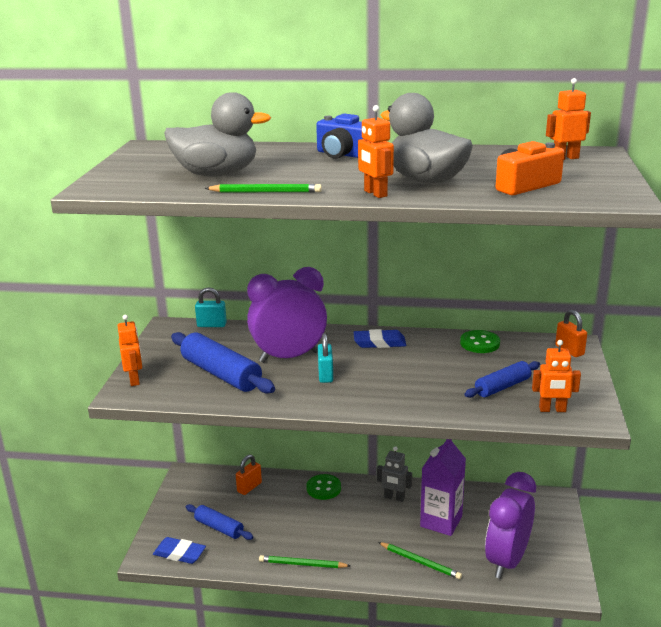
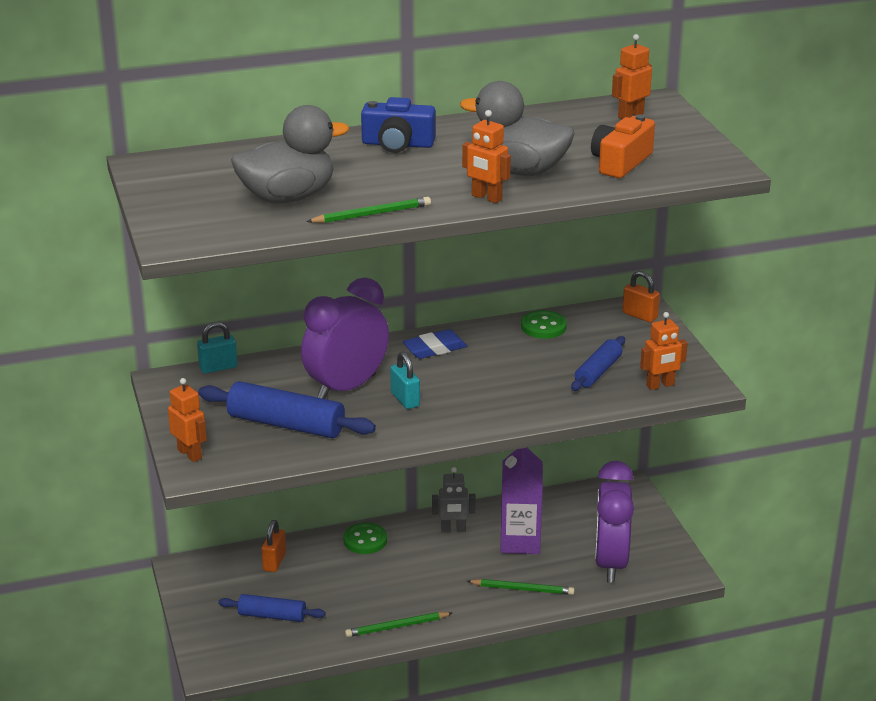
camera: 25 degrees left, 5 degrees up
blue eraser [153,537,206,564] -> none

